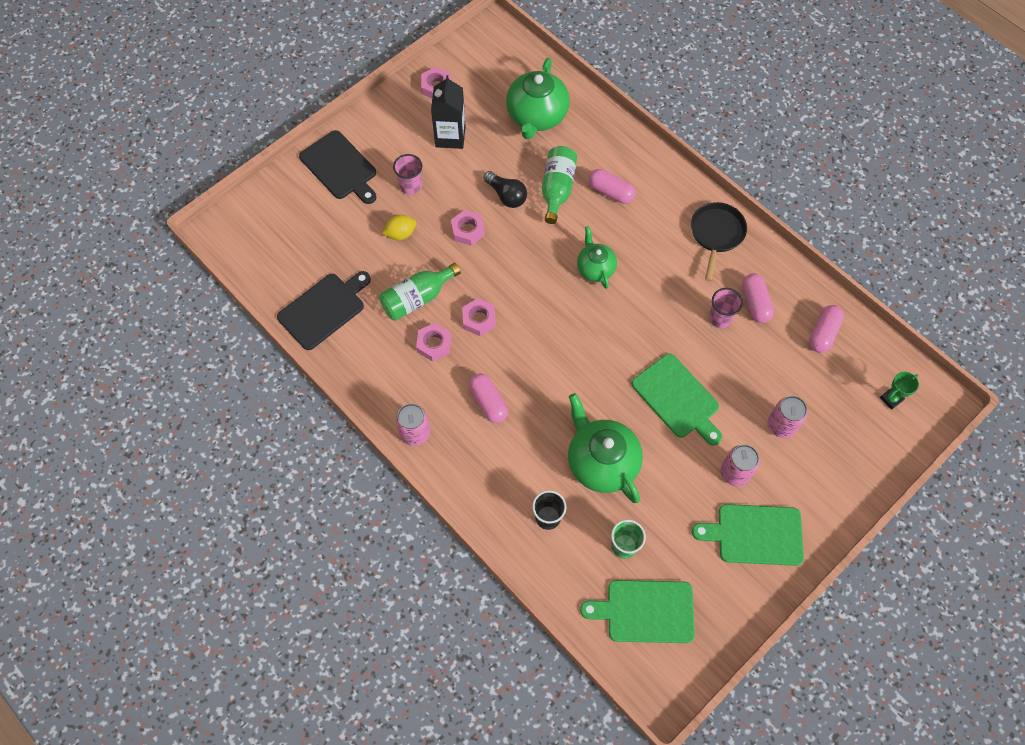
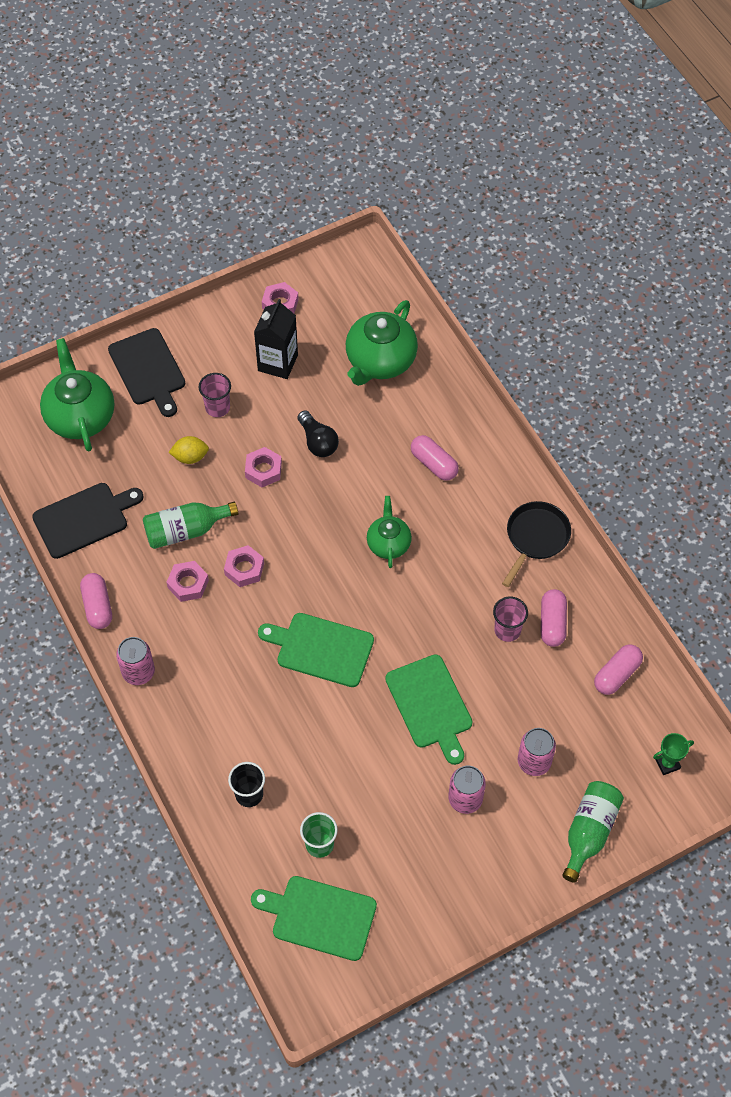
camera: 15 degrees right, 5 degrees down
pink capsule [469,373,508,423] -> pink capsule moved to [80,573,112,629]
green bottle [542,146,577,224] -> green bottle moved to [562,781,624,883]
green teapot [568,393,643,503] -> green teapot moved to [40,338,114,452]
green cutting board [692,504,804,566] -> green cutting board moved to [258,613,374,687]

